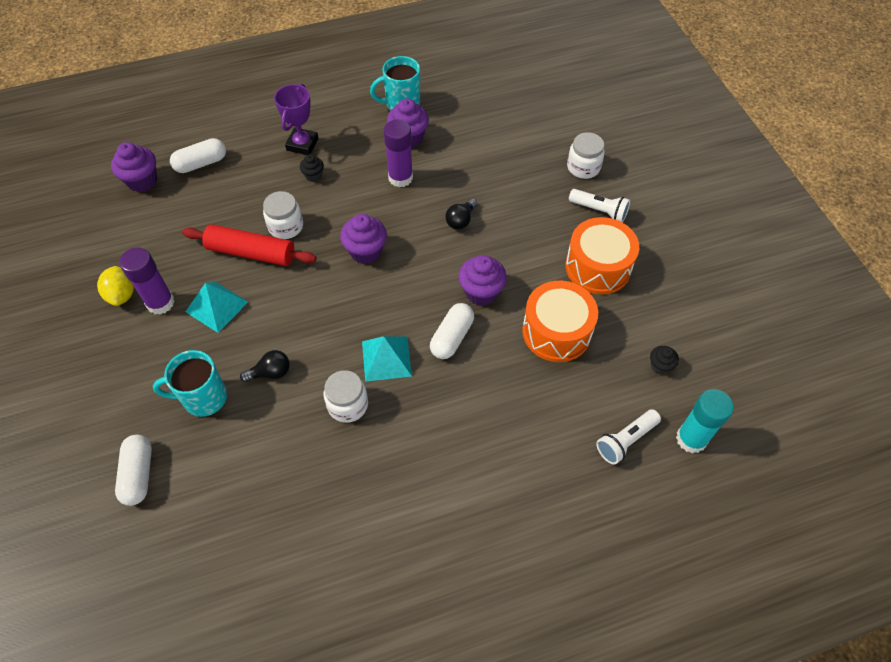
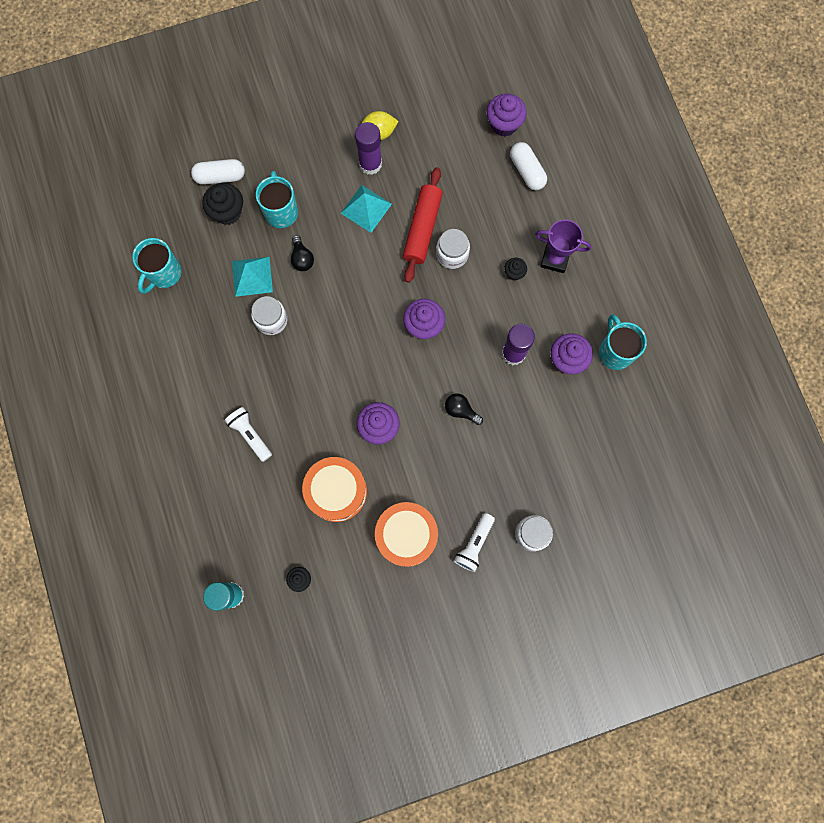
camera: 90 degrees right, 20 degrees up
turquoise pyramid [362,336,412,382] -> turquoise pyramid moved to [232,257,273,297]
white capsule [430,303,474,359] -> none
white flashlight [596,409,661,465] -> white flashlight moved to [225,407,272,462]
none -> turquoise mug [132,238,181,294]
none -> black cupcake [202,183,243,225]

